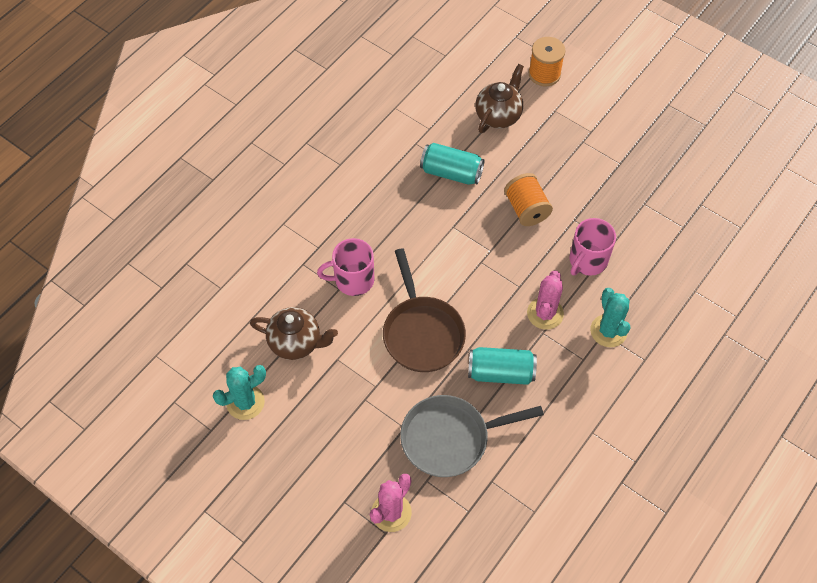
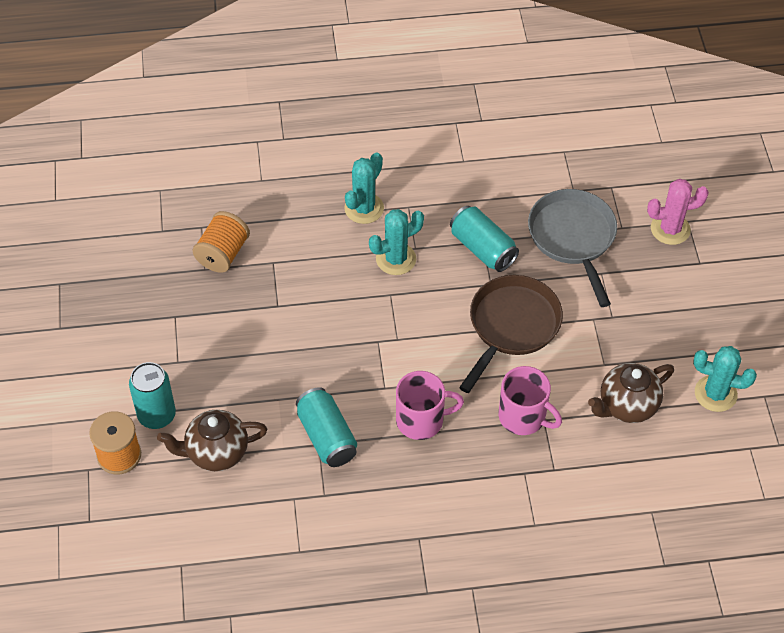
camera: 135 degrees left, 5 degrees down
brown teapot [250,307,338,360] -> brown teapot turned 90 degrees counterclockwise [588,363,674,423]
grey pan [400,395,544,477] -> grey pan turned 135 degrees counterclockwise [528,189,617,307]
orange spool [504,173,553,226] -> orange spool moved to [193,211,250,273]
pink cactus [527,270,564,330] -> turquoise cactus [369,209,424,275]
pink mug [570,218,616,276] -> pink mug moved to [396,371,464,440]
none -> turquoise can [129,362,176,429]

